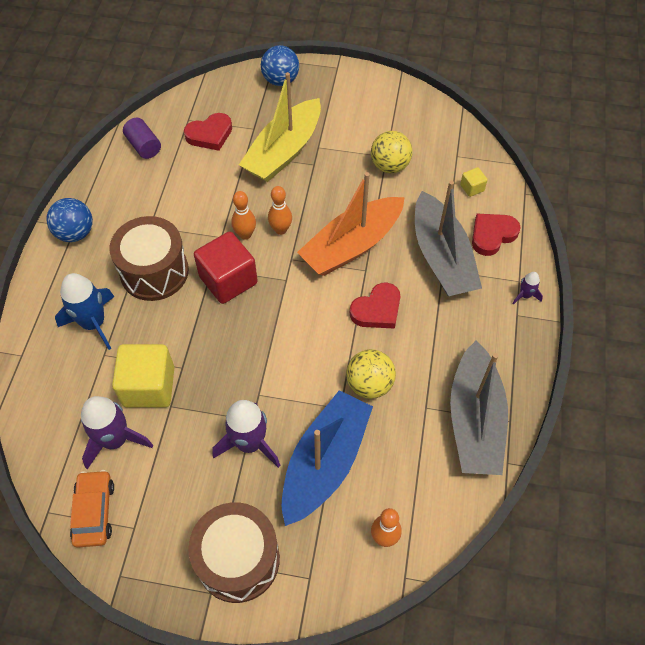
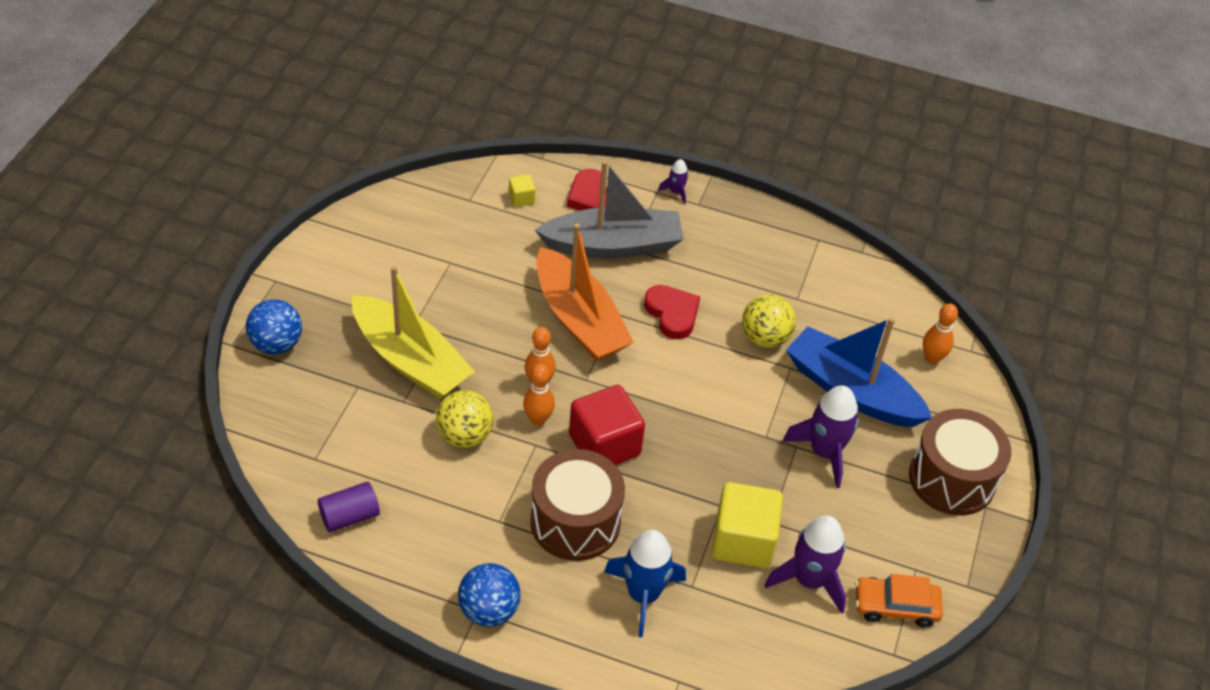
camera: 85 degrees left, 10 degrees down
red heart [184,113,232,151] -> none
yellow ball [371,131,412,173] -> yellow ball moved to [436,390,493,448]
grey boat [450,340,508,475] -> none

